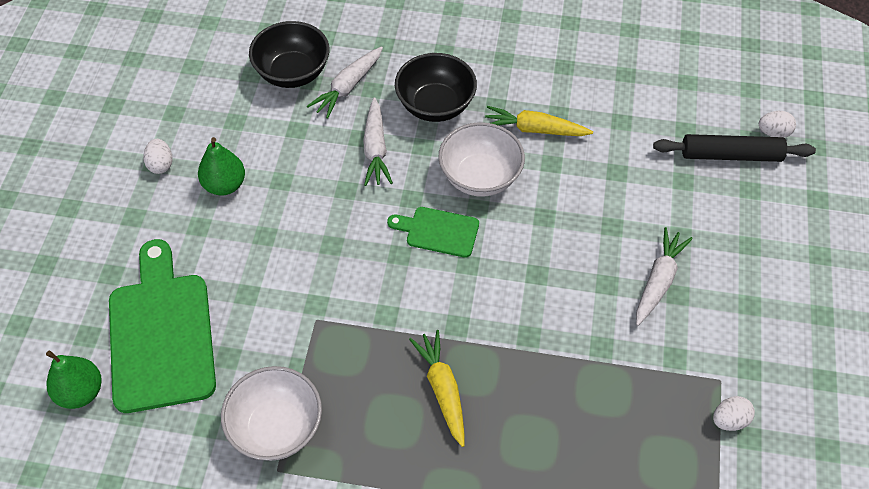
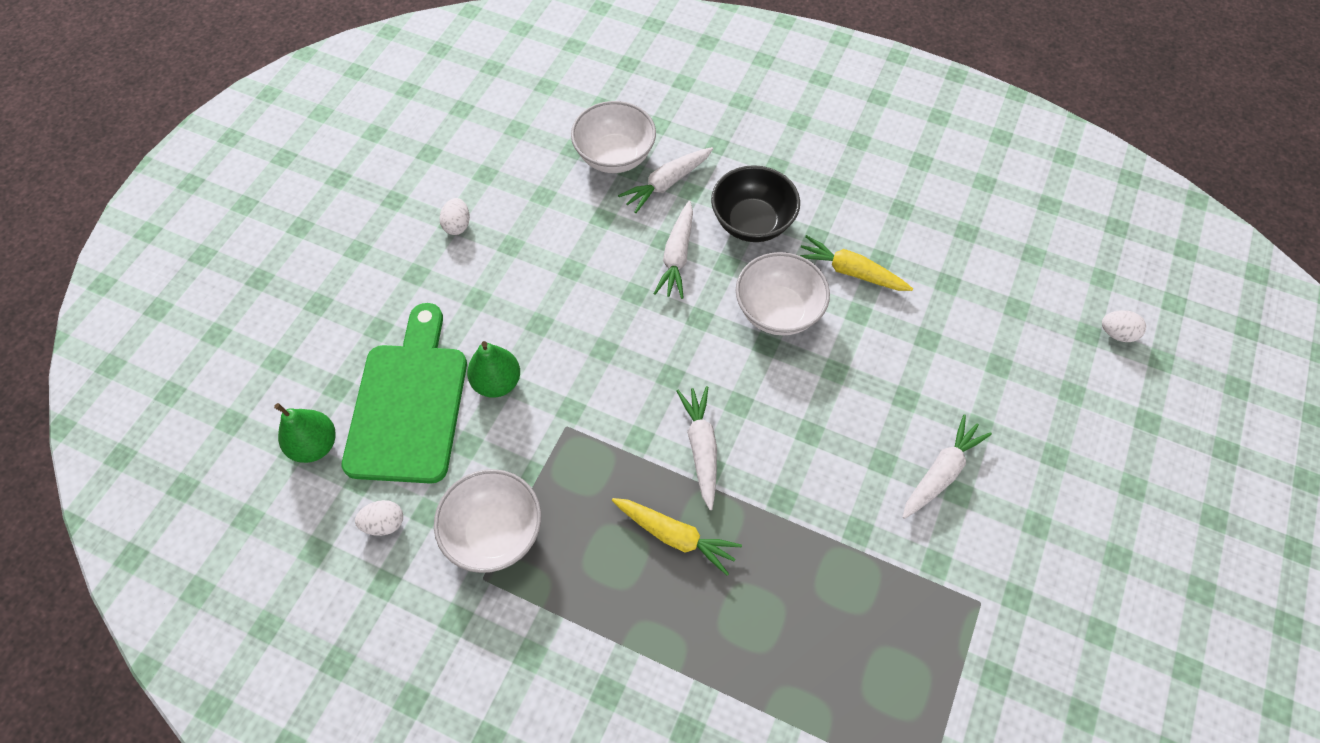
camera: 15 degrees right, 5 degrees up
green pear [198,137,245,196] -> green pear moved to [467,341,520,398]
black bowl [249,21,329,88] -> white bowl [571,101,656,173]
green cutting board [387,207,479,258] -> none
yellow carrot [409,330,464,447] -> yellow carrot turned 120 degrees clockwise [612,498,742,576]
black rolling pin [653,134,816,162] -> none
white egg [713,396,755,431] -> white egg moved to [355,500,403,536]
none -> white carrot [677,386,717,510]

